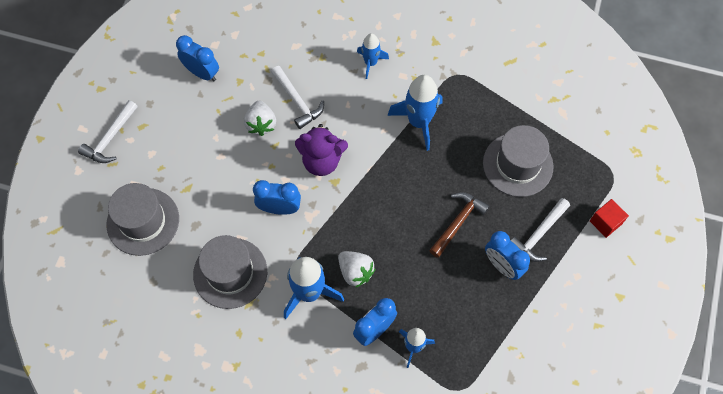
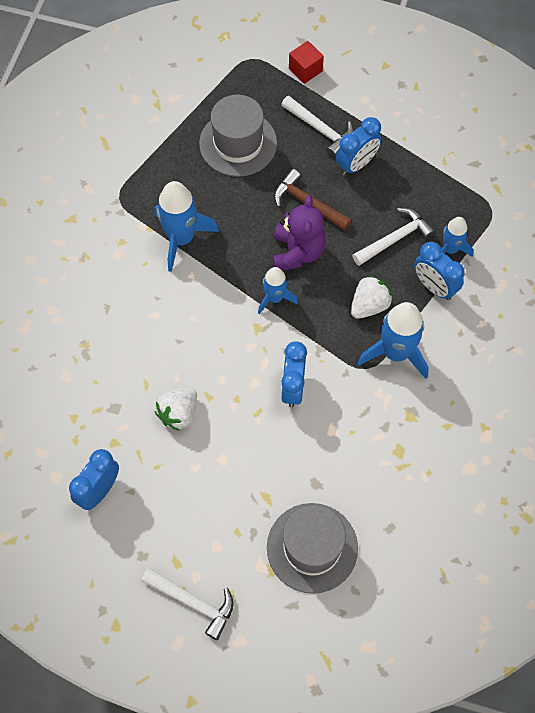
camera: 90 degrees left, 0 degrees up
grey hat [193,235,267,309] -> none
white strawberry [244,101,276,136] -> white strawberry turned 135 degrees clockwise [155,388,197,431]
white hammer [271,66,324,129] -> white hammer moved to [352,208,435,266]
purple teddy bear [295,124,348,176] -> purple teddy bear moved to [273,195,326,271]
blue rocket [357,33,389,79] -> blue rocket moved to [258,267,298,314]

